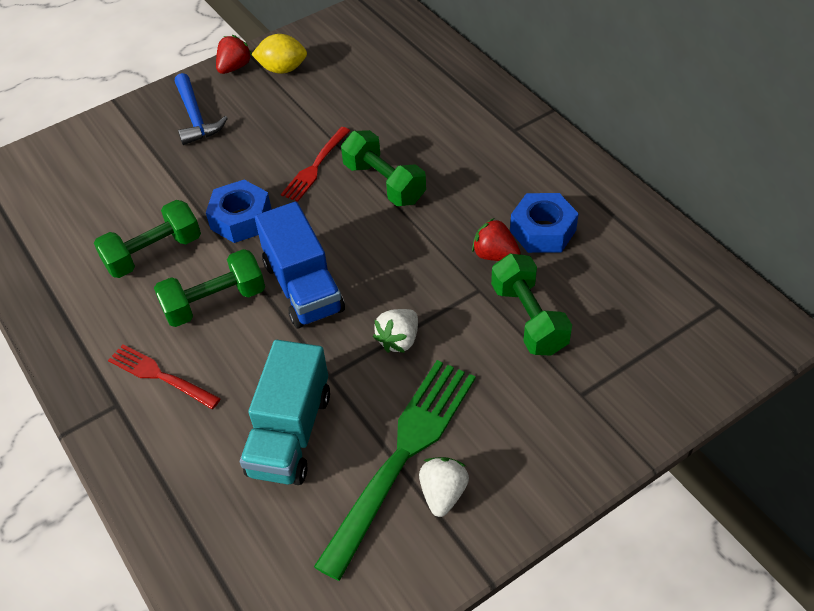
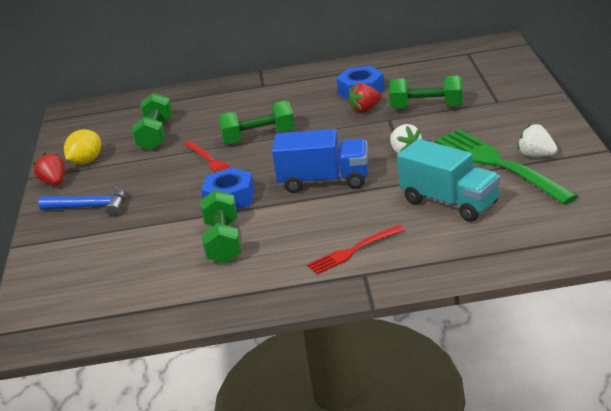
camera: 60 degrees left, 20 degrees down
green dumbbell [154,249,265,327] -> green dumbbell moved to [132,93,172,151]

